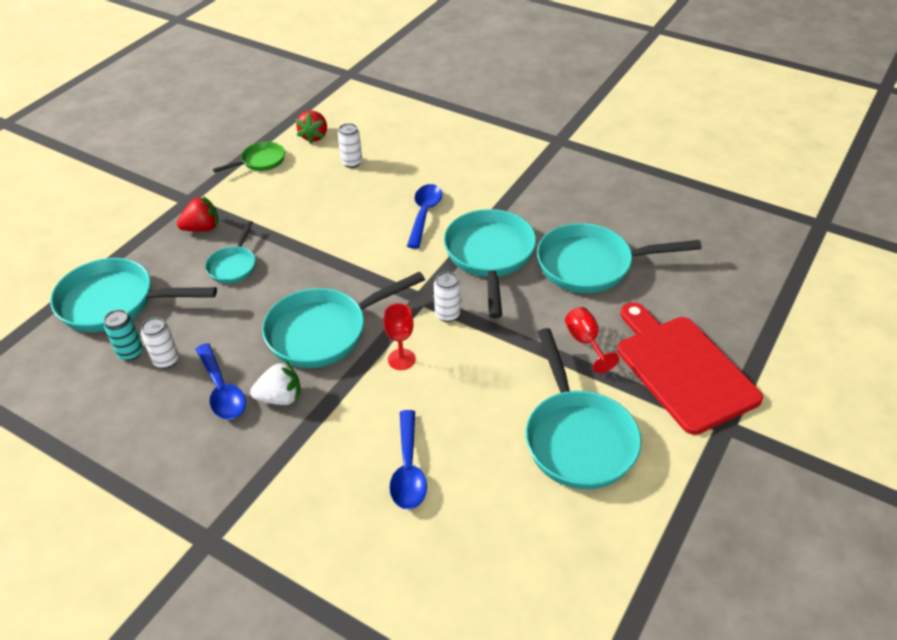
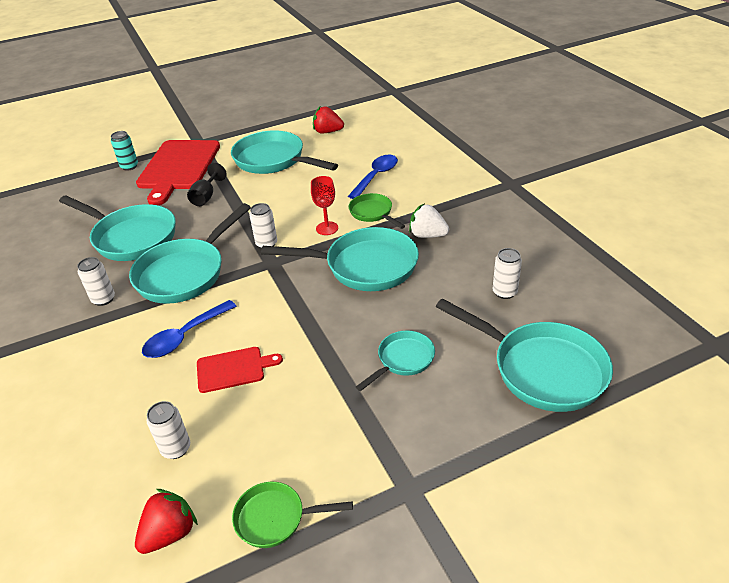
camera: 145 degrees left, 5 degrees down
turquoise can [104,310,143,361] -> turquoise can moved to [111,131,138,171]
red strawberry [177,195,219,232] -> red strawberry moved to [313,107,344,134]
blue spoon [196,343,246,419] -> none
turquoise pan [526,328,641,489] -> turquoise pan turned 75 degrees counterclockwise [231,130,338,174]
red goblet [565,307,619,373] -> black goblet [187,163,227,206]
none -> white can [77,257,115,306]
none -> red cutting board [197,347,283,393]
none -> green pan [349,193,405,229]

